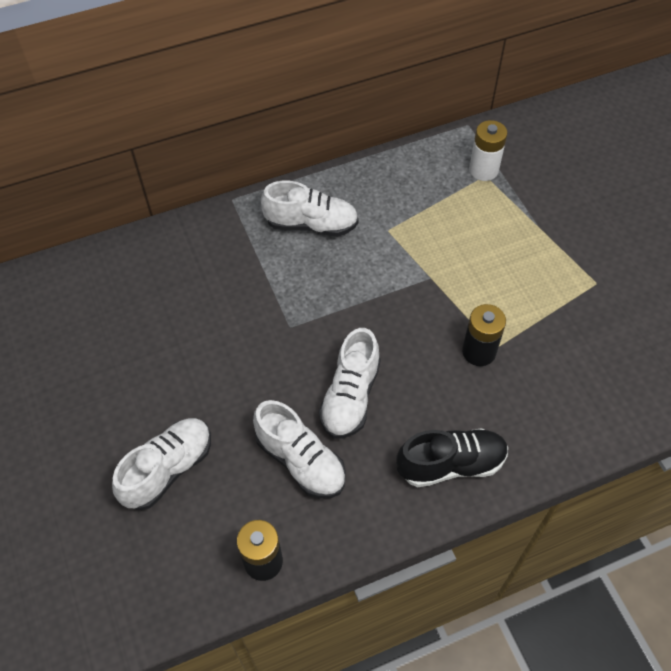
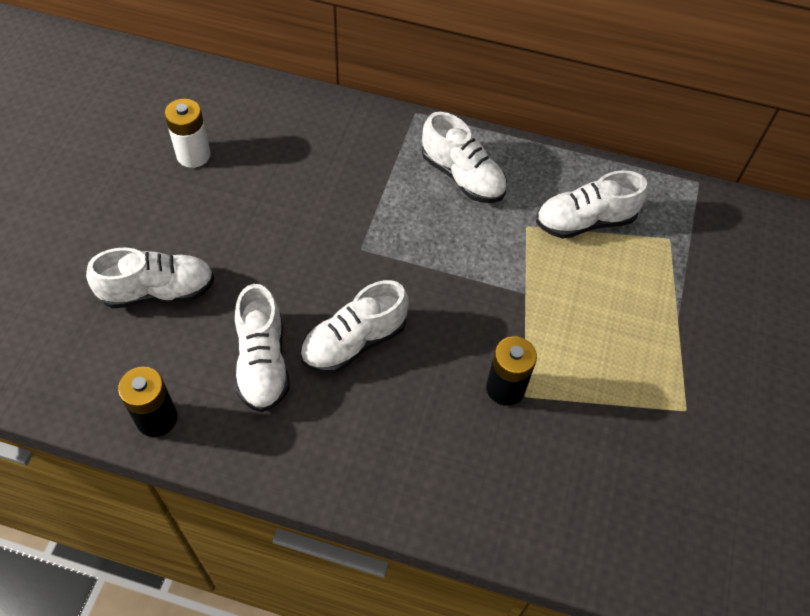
camera: 35 degrees right, 0 degrees up
black shoe [396,428,508,487] -> none
white battery [469,120,507,181] -> white battery moved to [164,99,211,168]
none -> white shoe [536,170,648,239]

